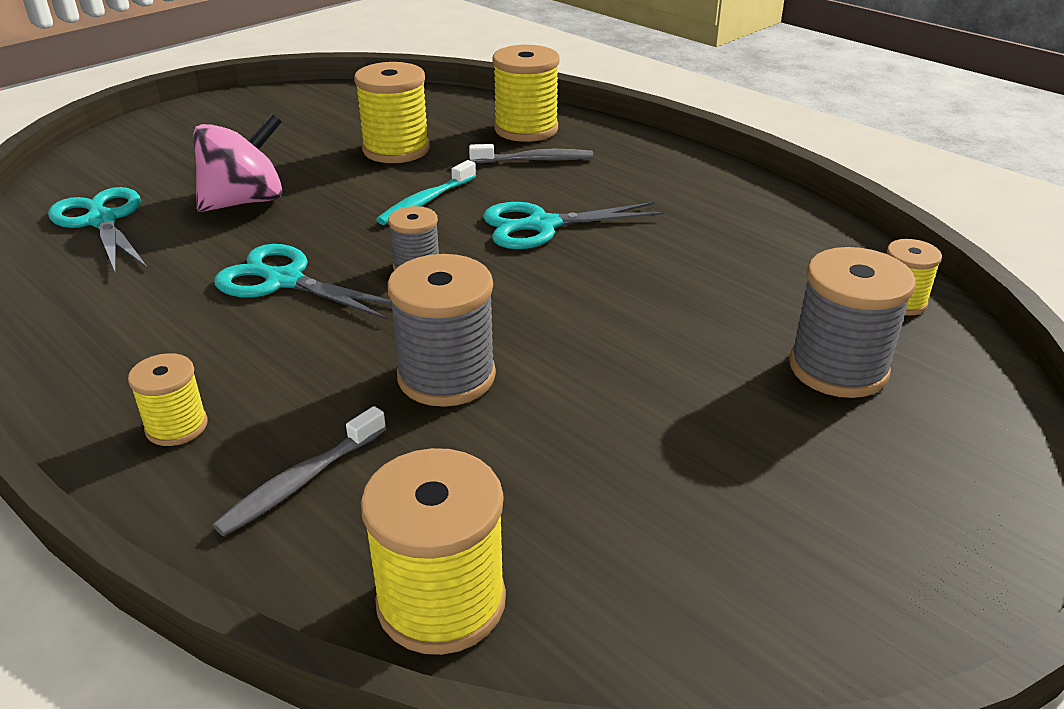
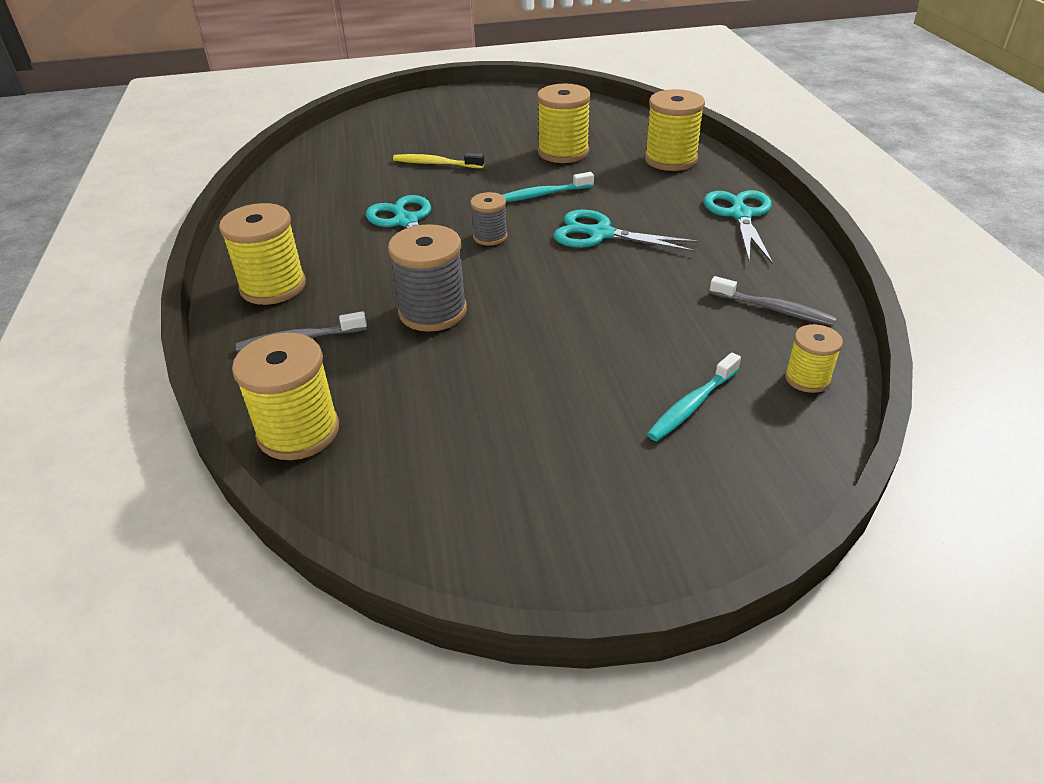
camera: 35 degrees right, 5 degrees up
turquoise scissors [48,187,148,274] -> turquoise scissors moved to [704,190,773,265]
yellow spool [128,353,208,446] -> yellow spool [219,203,306,305], size x1.74
pink spinning top [193,113,282,212] -> yellow toothbrush [393,153,484,168]
grey toothbrush [469,144,593,163] -> grey toothbrush moved to [709,276,837,326]
grey spool [789,247,916,398] -> turquoise toothbrush [647,352,741,441]

